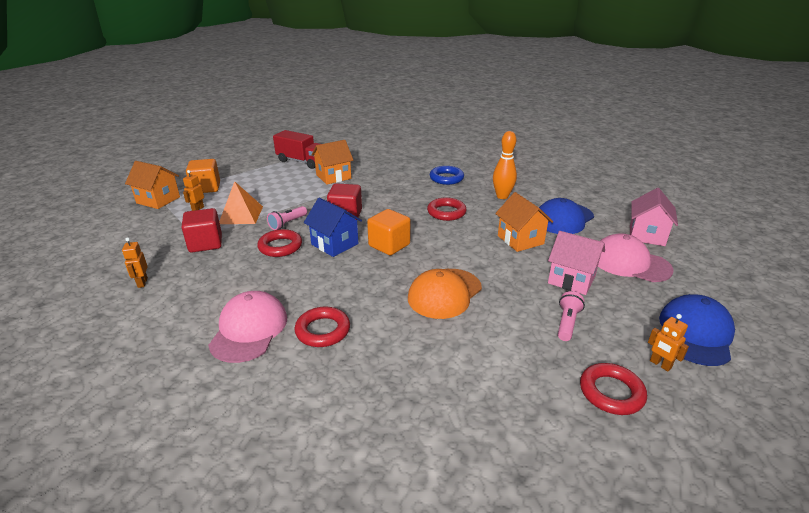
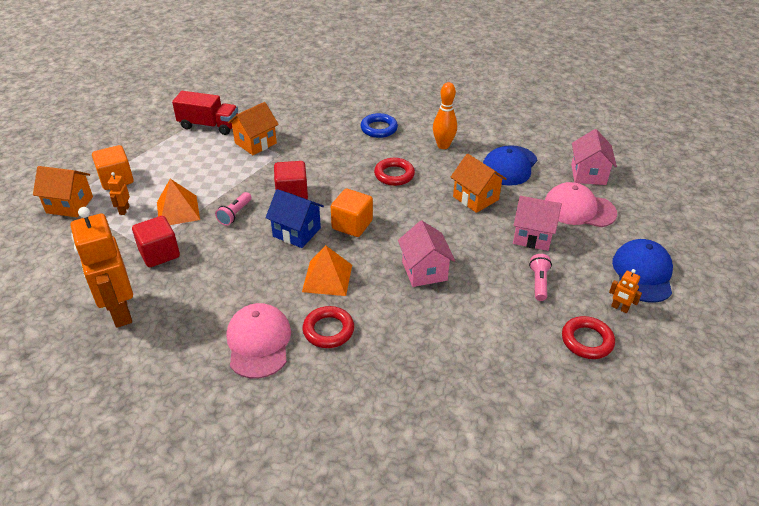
camera: 15 degrees left, 10 degrees up
orange robot [122,237,148,288] -> orange robot [71,207,133,328], size x2.44
red ring [257,229,302,257] -> none
orange cap [408,269,482,319] -> pink house [398,220,455,287]
none -> orange pyramid [302,245,352,296]

